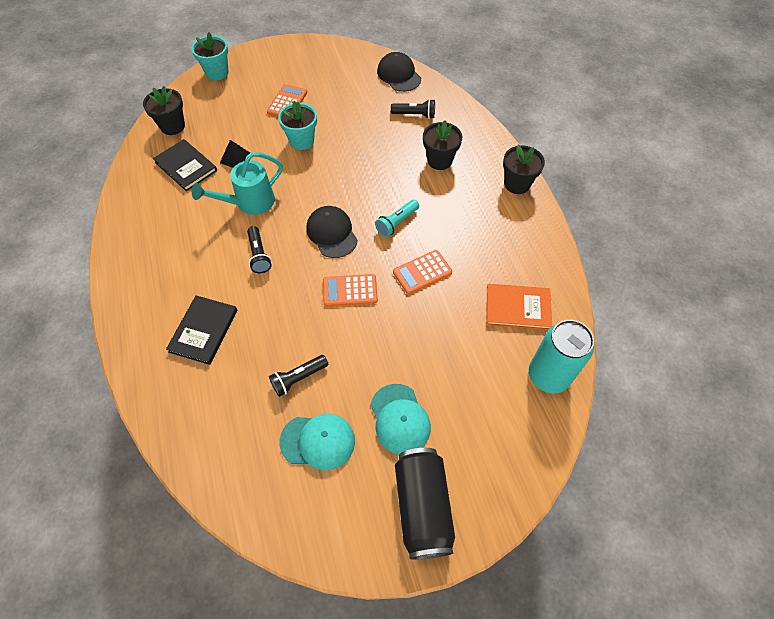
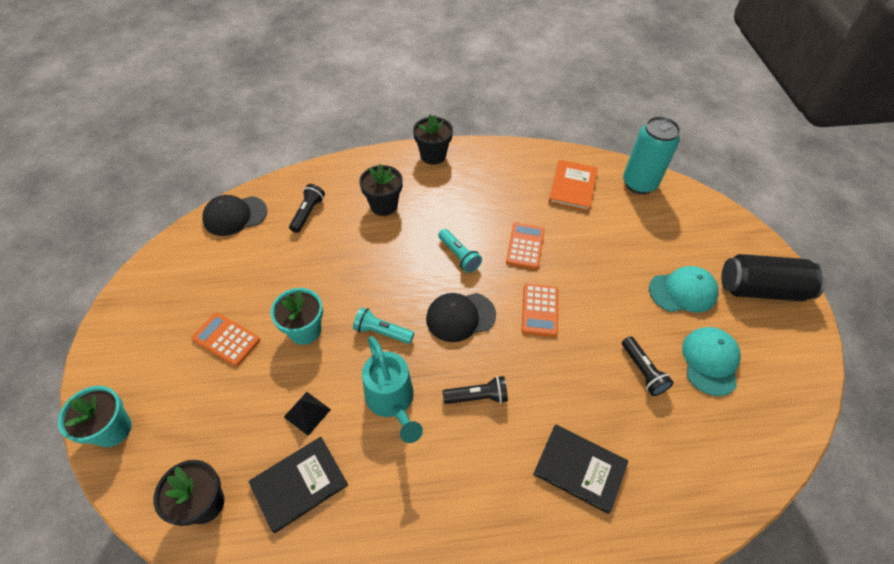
camera: 80 degrees left, 5 degrees down
orange calculator [393,250,452,294] -> orange calculator turned 150 degrees counterclockwise [506,222,545,270]
none -> turquoise flashlight [353,307,414,344]

